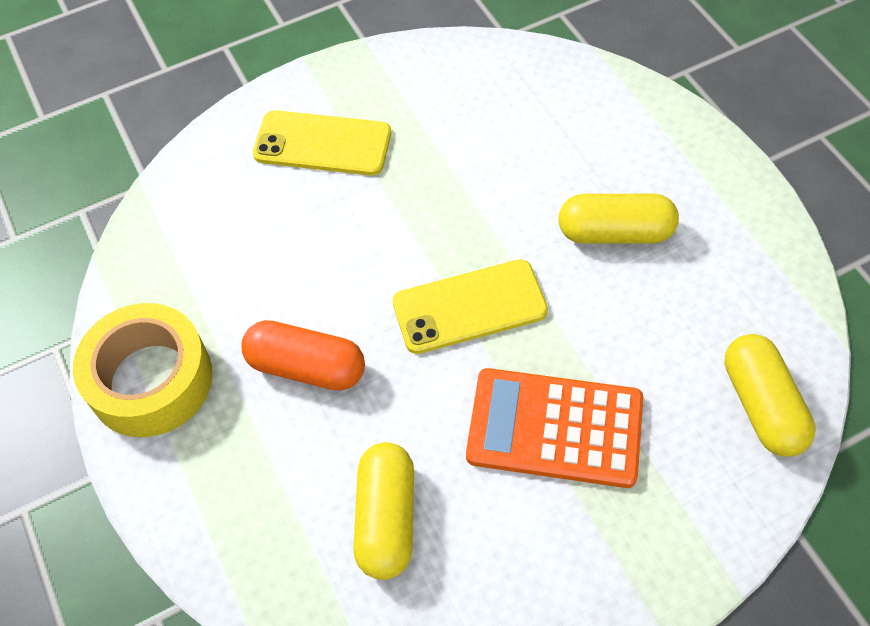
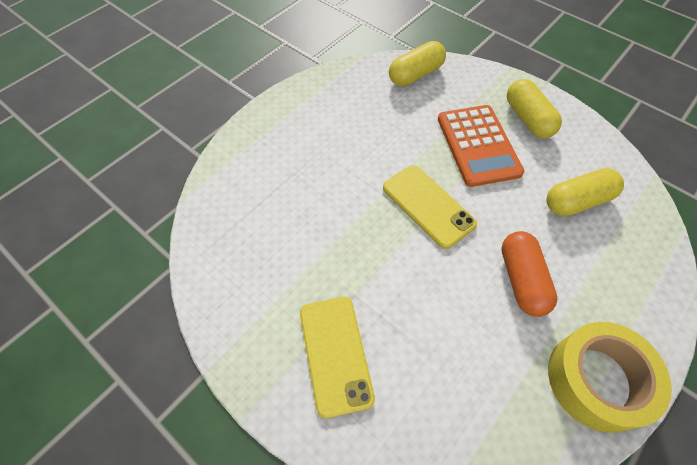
camera: 115 degrees left, 0 degrees up
yellow capsule [558,194,679,244] -> yellow capsule moved to [507,79,562,138]

